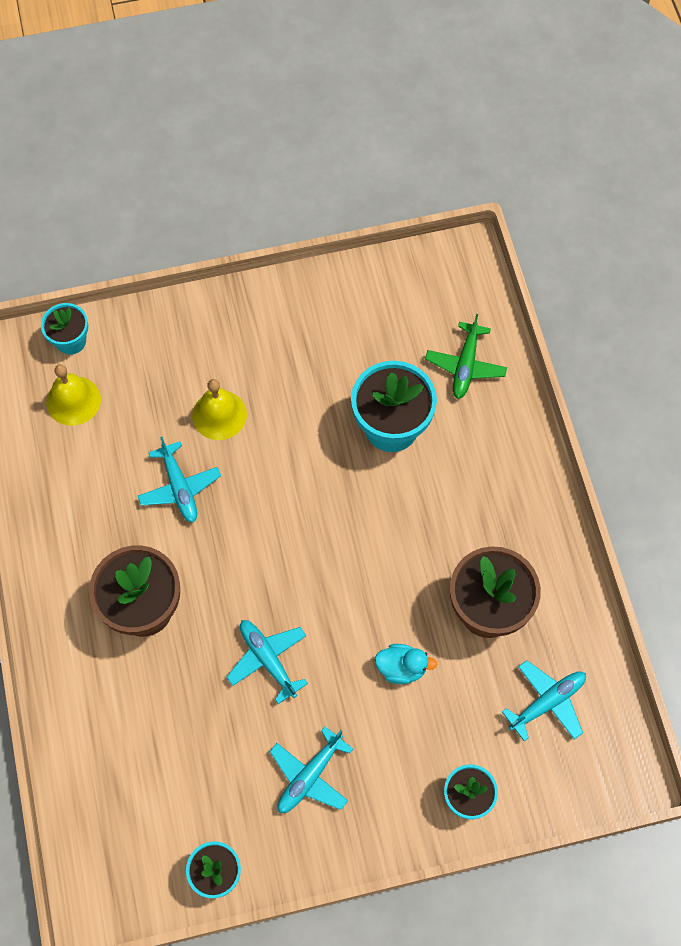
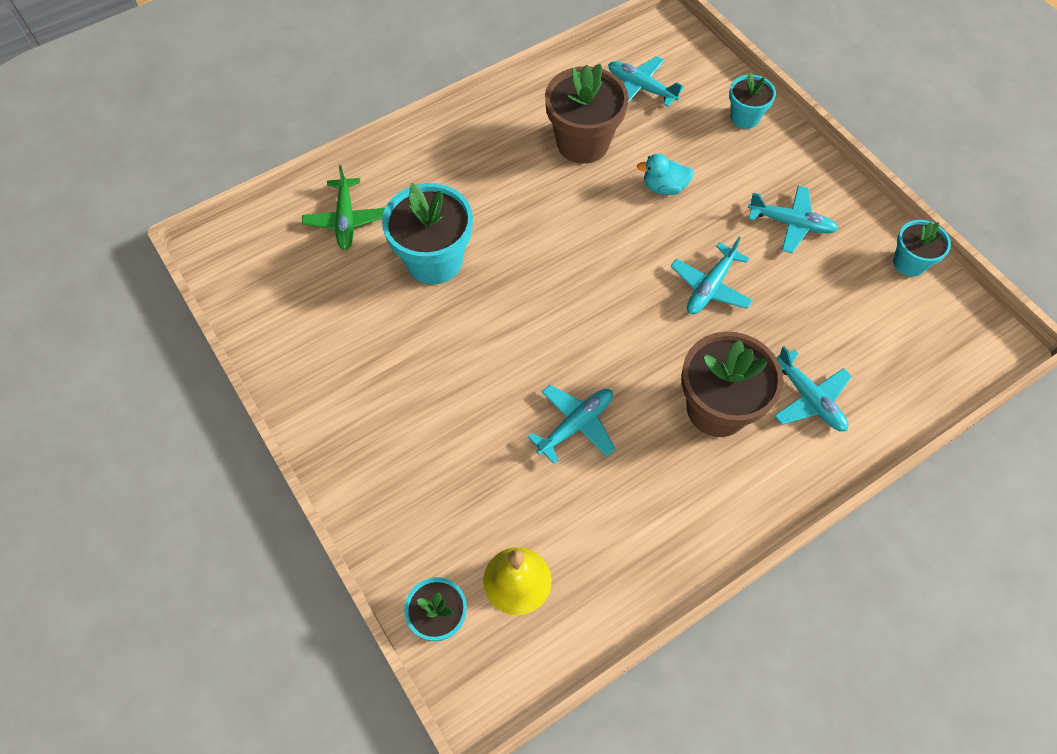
camera: 110 degrees left, 5 degrees down
yellow bell [192,379,247,440] -> none
turquoise duck [375,644,438,684] -> turquoise duck turned 75 degrees counterclockwise [637,154,694,195]
green plane [425,314,507,399] -> green plane turned 90 degrees clockwise [302,165,385,250]
none -> turquoise plane [774,346,852,432]

